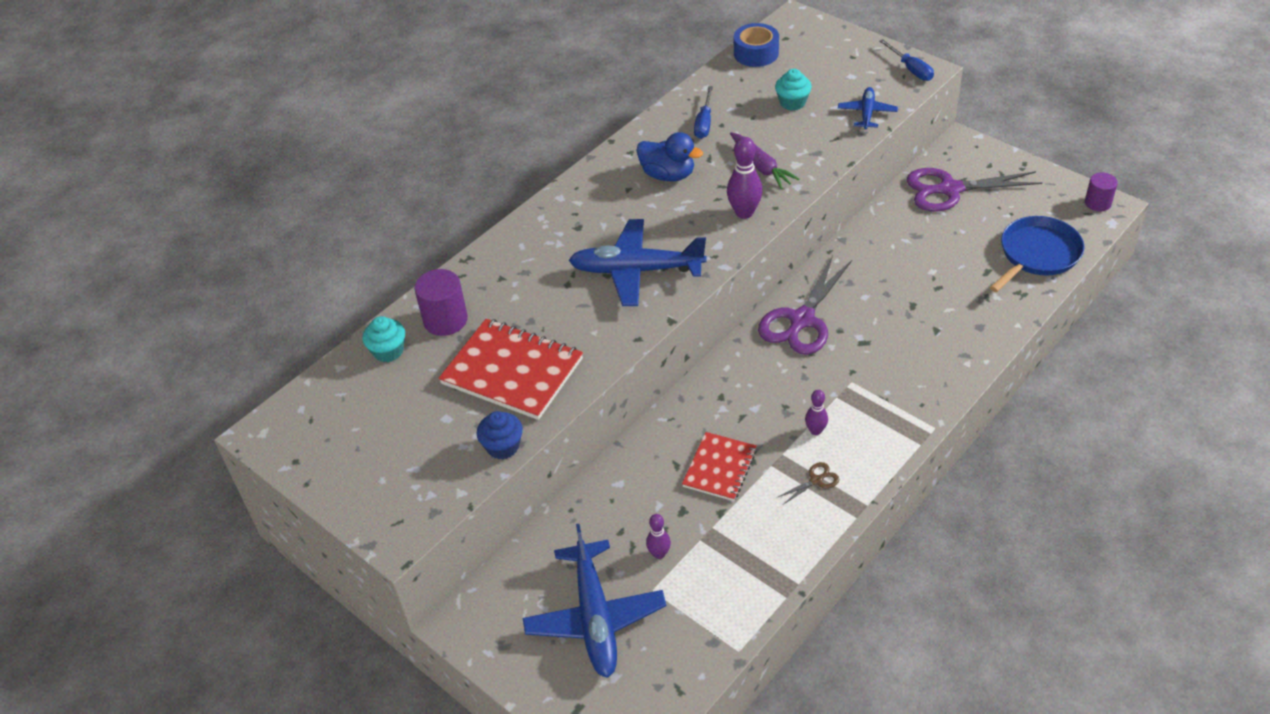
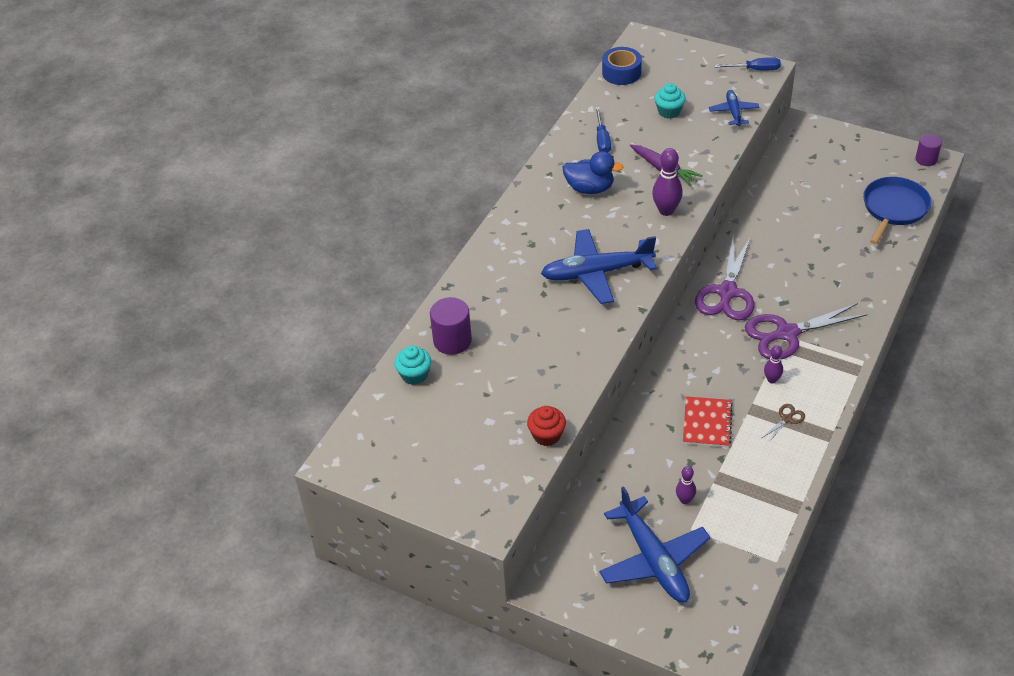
camera: 15 degrees left, 0 degrees up
red notebook [438,319,583,420] -> none
blue cupcake [477,411,523,460] -> red cupcake [527,406,566,446]
blue screwdriver [879,39,934,81] -> blue screwdriver turned 45 degrees counterclockwise [714,57,781,70]
purple scissors [907,168,1042,212] -> purple scissors moved to [745,303,868,359]

